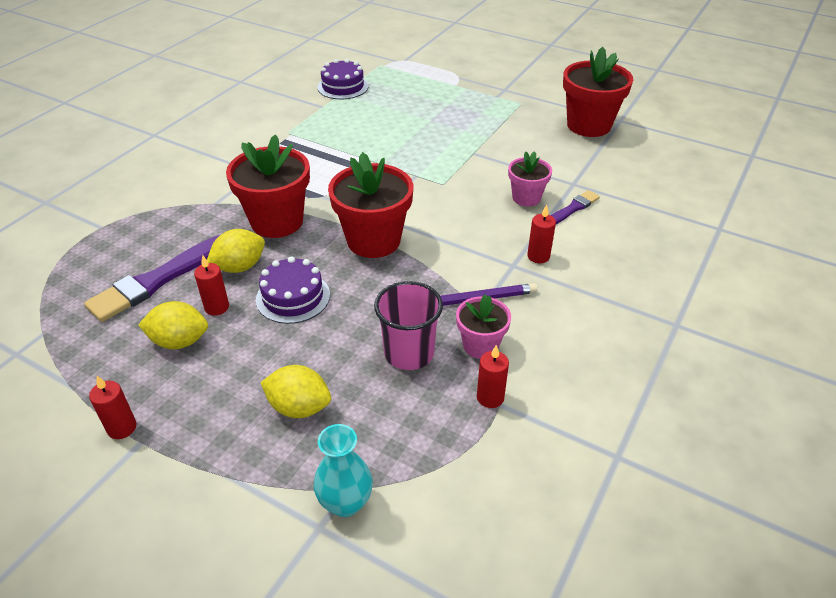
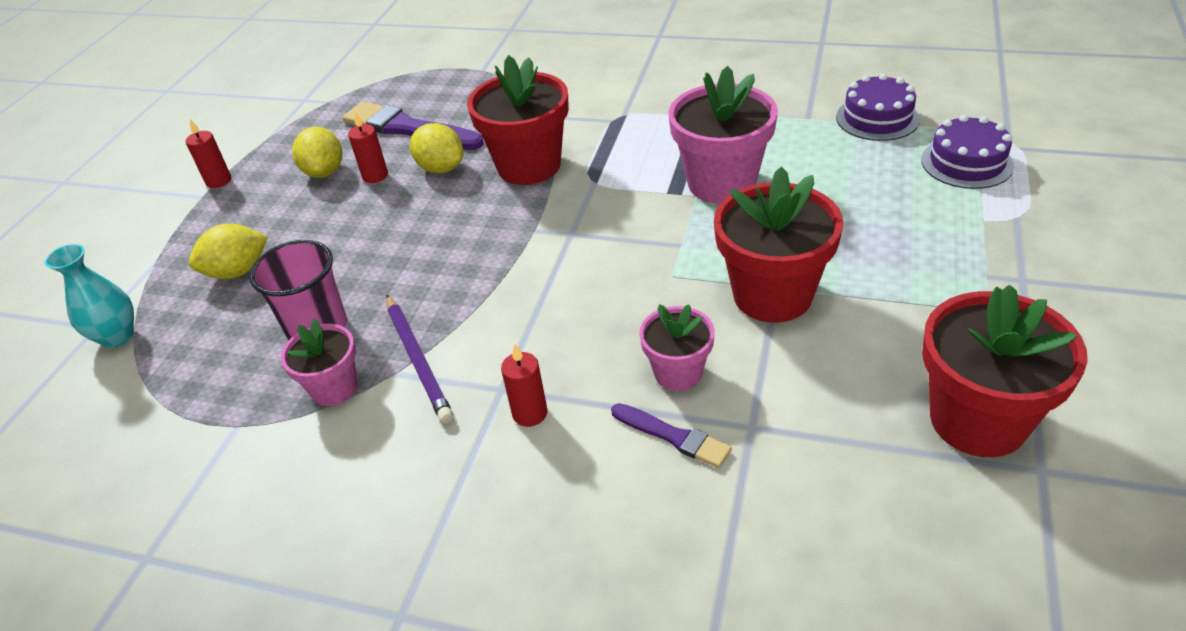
camera: 80 degrees right, 0 degrees up
purple cake [256,256,330,324] -> purple cake moved to [921,115,1014,189]
yellow lemon [260,365,331,418] -> yellow lemon turned 60 degrees clockwise [189,224,268,279]
red flower pot [328,152,413,258] -> red flower pot moved to [714,167,843,323]
red candle [477,345,509,408] -> none
none -> pink flower pot [669,66,778,204]

